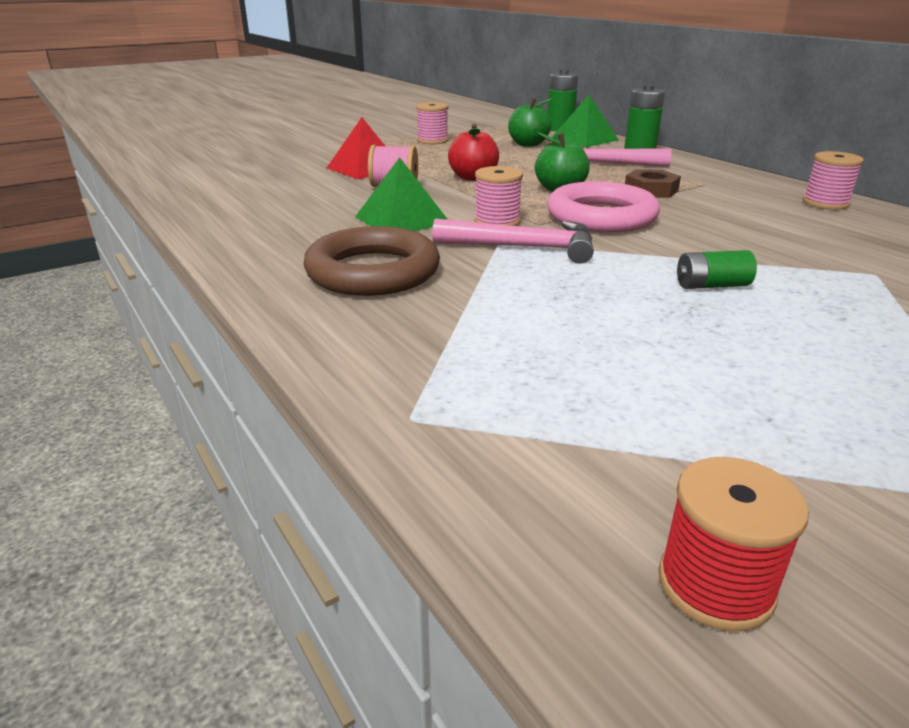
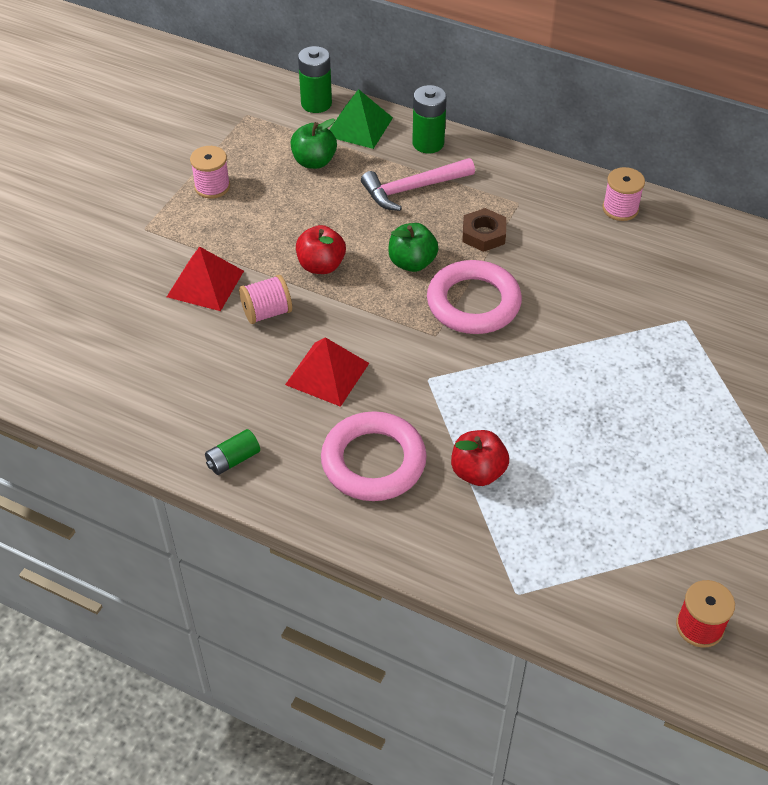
camera: 30 degrees left, 20 degrees up
brown ring [304,226,440,296] -> pink ring [321,411,427,501]
green pyramid [355,157,448,231] -> red pyramid [285,337,369,407]
pink hammer [432,219,594,264] -> none
pink spool [474,166,523,226] -> none
green battery [677,250,757,289] -> green battery moved to [205,429,260,475]
none -> red apple [451,430,509,486]

